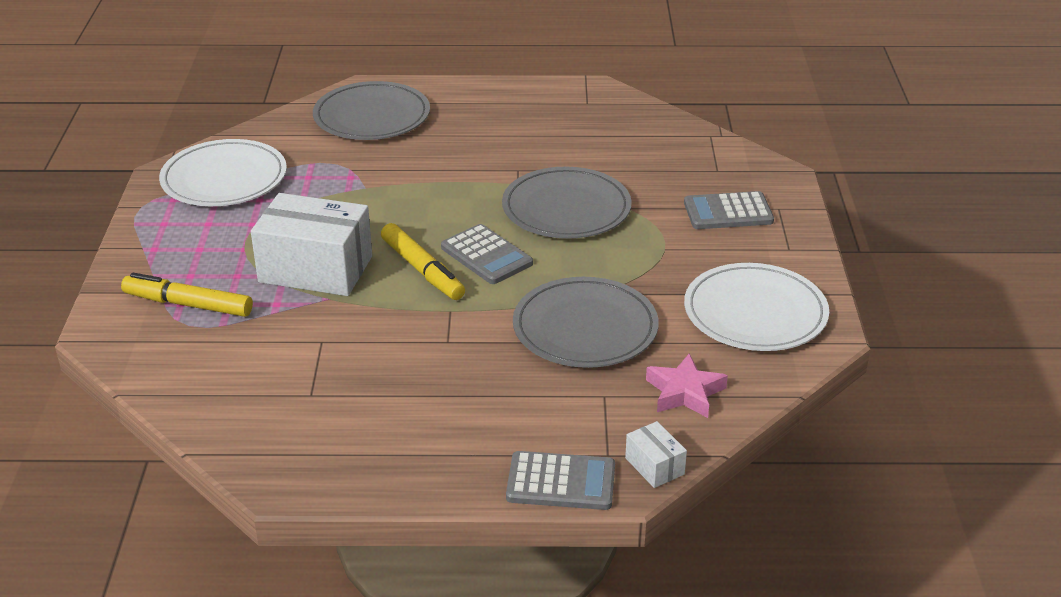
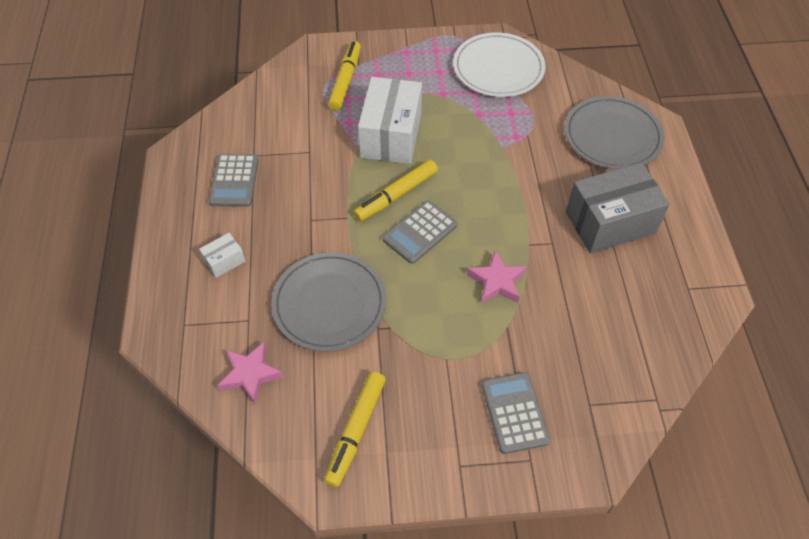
camera: 85 degrees right, 20 degrees up
grey plate [502,167,632,239] -> pink star [467,250,527,304]
grey calculator [506,451,615,510] -> grey calculator moved to [209,154,259,207]
white box [625,421,687,488] -> white box moved to [199,233,245,278]
white plate [684,263,829,351] -> yellow marker [324,372,386,487]
none -> grey box [566,163,670,253]

